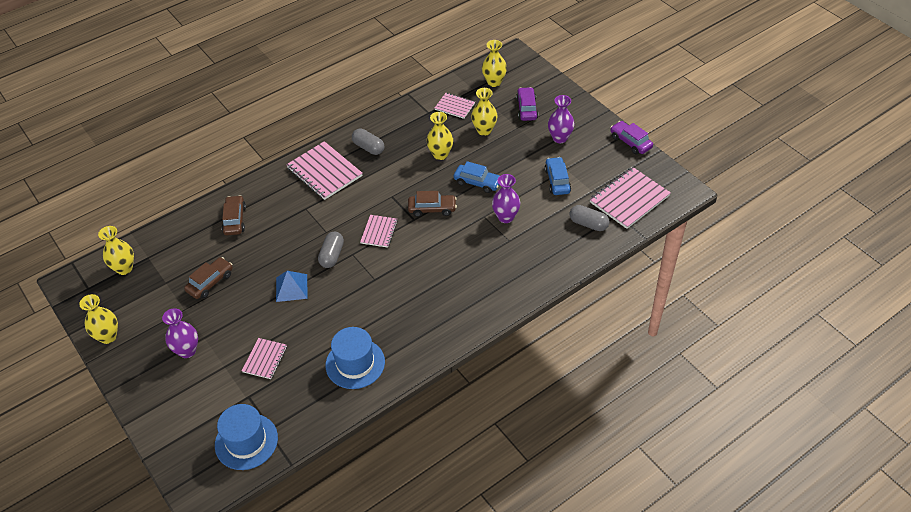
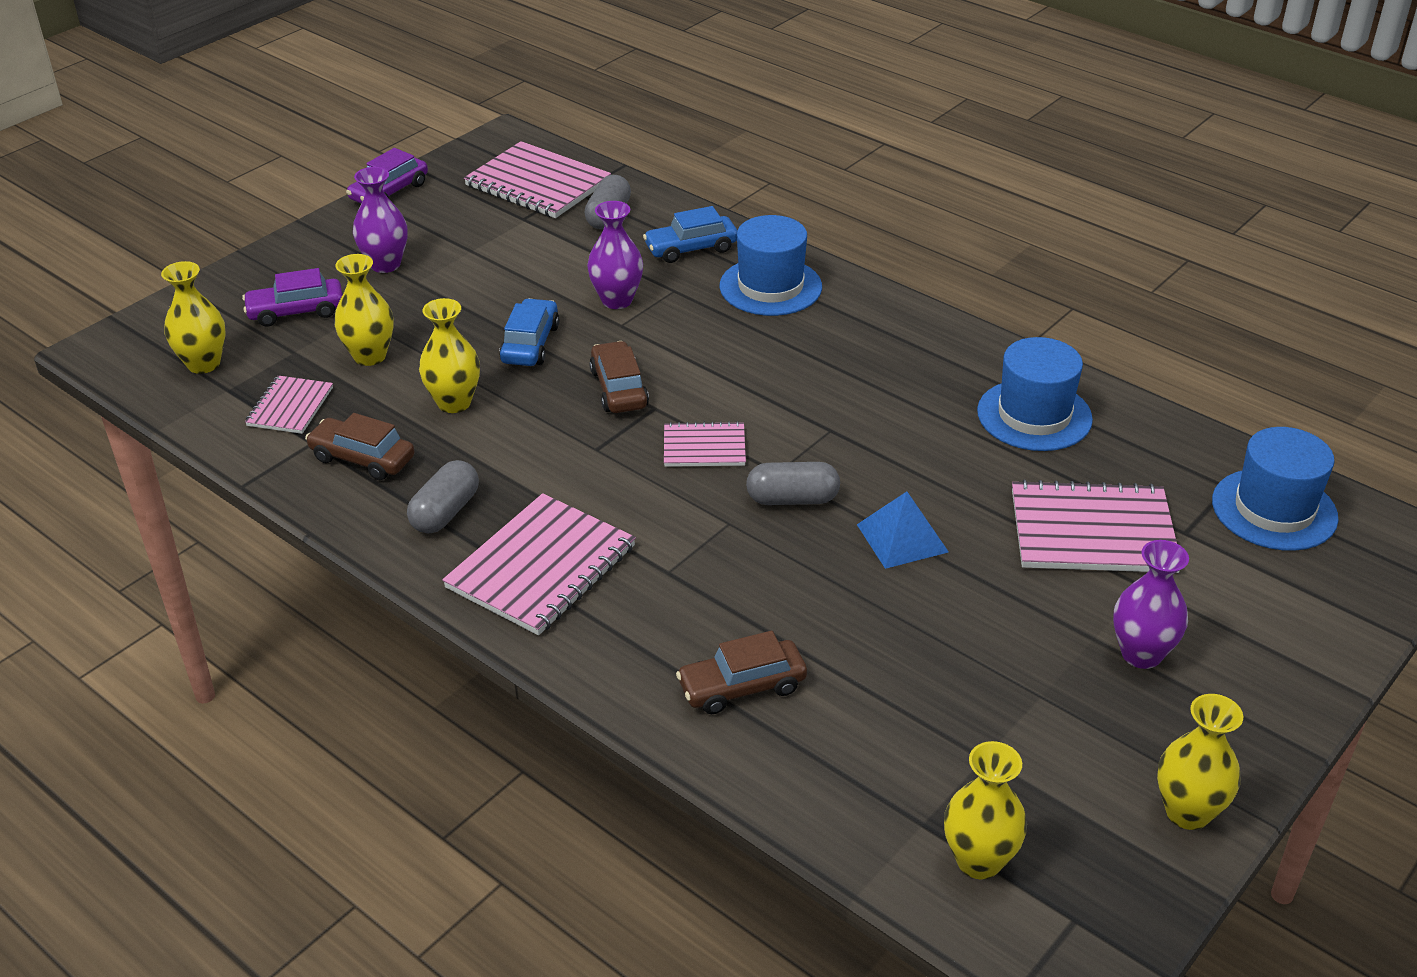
camera: 105 degrees left, 10 degrees down
brown car [184,257,233,299] -> brown car moved to [305,413,415,480]
pink notebook [242,338,287,379] -> pink notebook [1012,479,1180,573], size x1.79
blue car [544,157,571,195] -> blue car moved to [643,206,737,263]
none -> blue hat [719,215,822,316]

